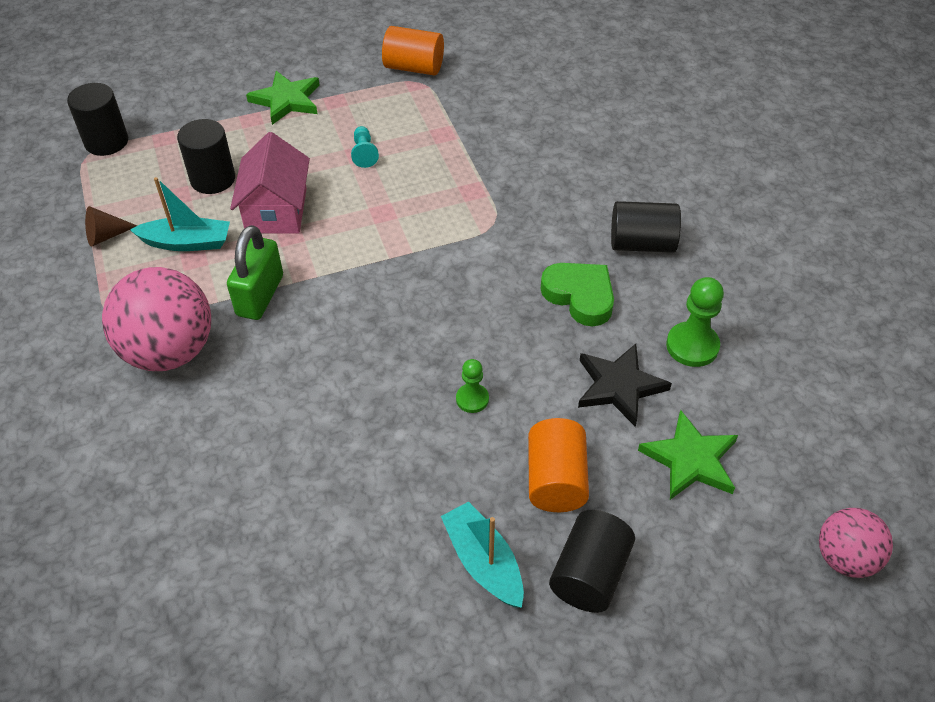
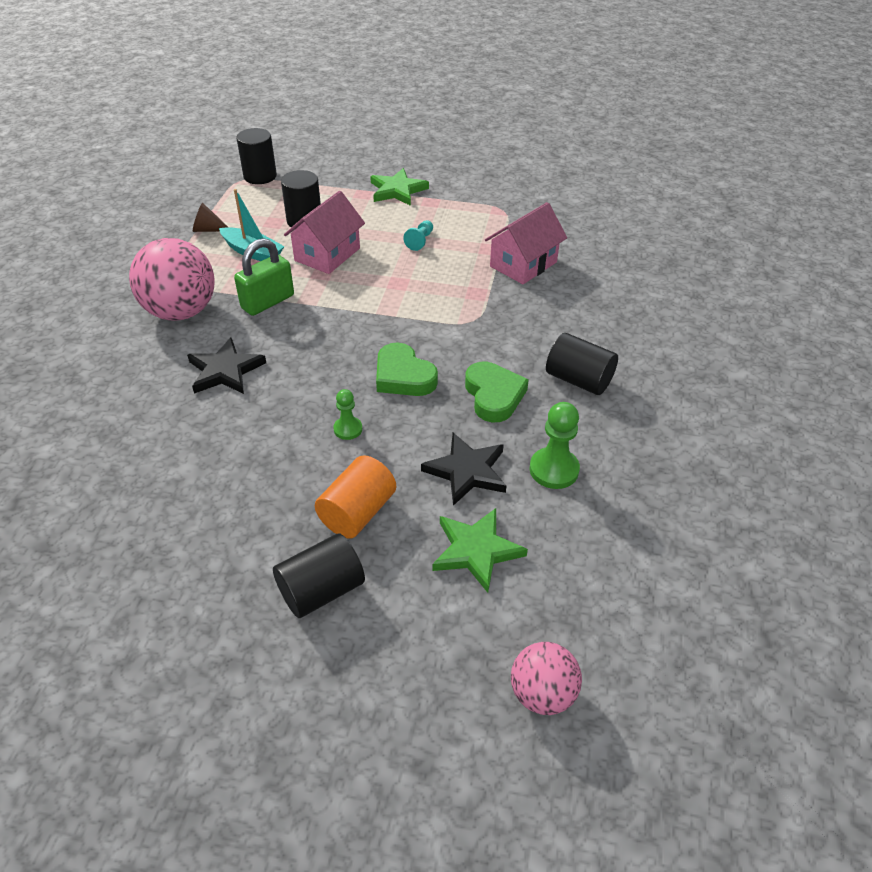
camera: 30 degrees right, 5 degrees down
orange cylinder [382,26,444,76] -> none
turquoise boat [441,501,524,608] -> none
none -> black star [187,337,266,394]
none -> green heart [376,342,438,396]
none -> pink house [485,202,567,284]

